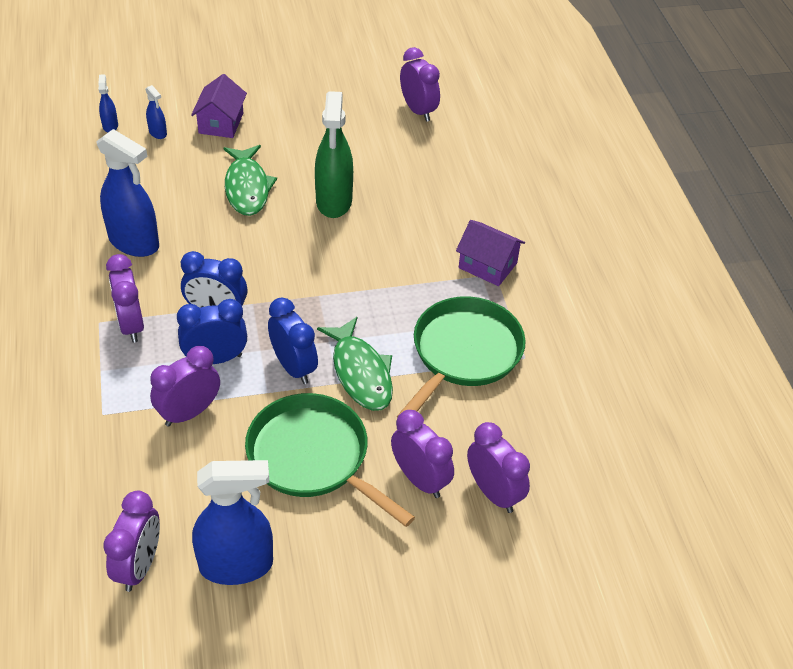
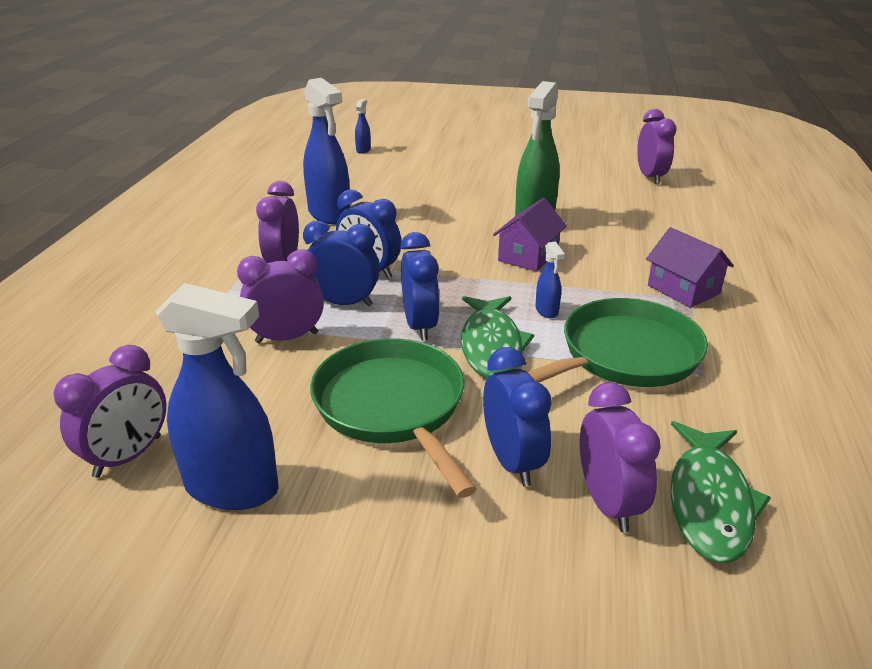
camera: 25 degrees right, 15 degrees down
blue spray bottle [145,85,167,139] -> blue spray bottle moved to [535,241,565,318]
purple house [191,74,247,138] -> purple house moved to [493,198,567,272]
green fish [223,145,277,216] -> green fish moved to [670,421,771,563]
purple clock [391,410,454,498] -> blue clock [483,347,552,487]

